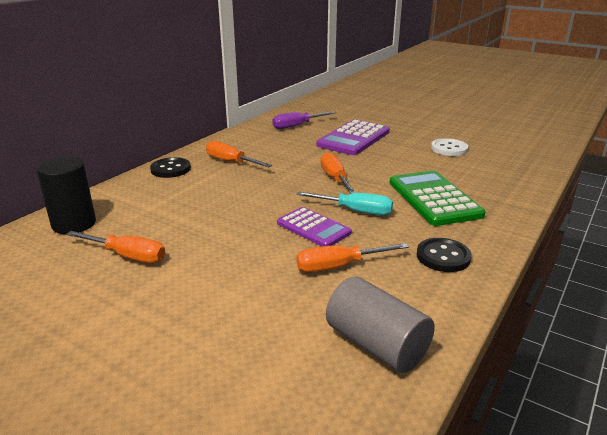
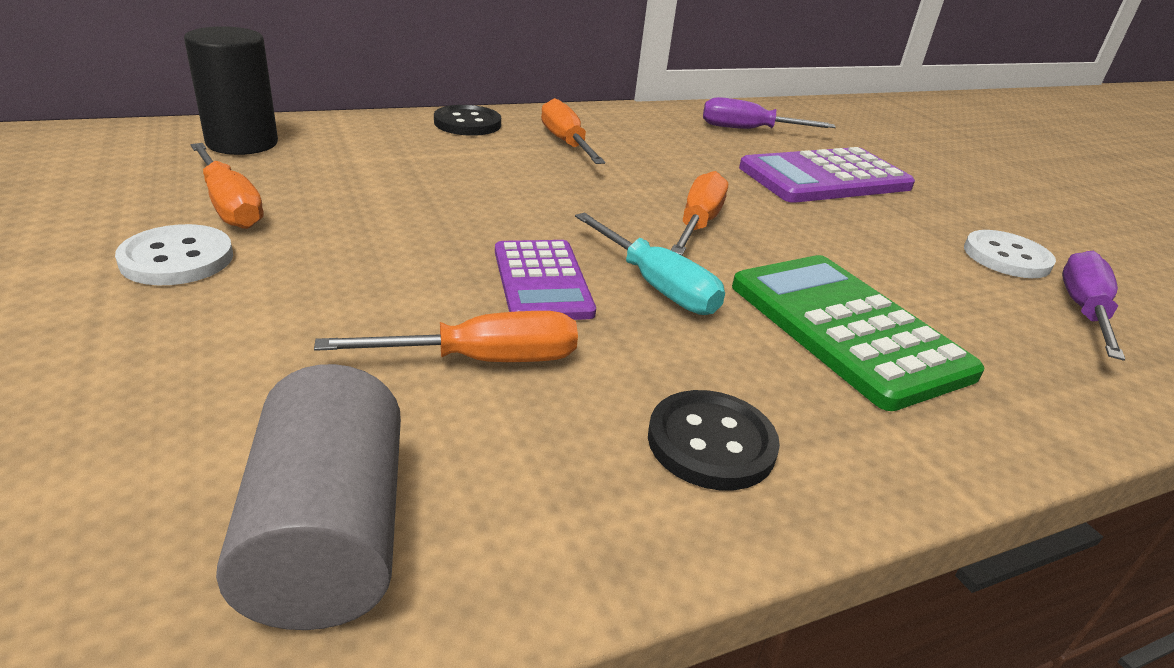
camera: 30 degrees right, 5 degrees up
orange screwdriver [296,243,409,272] -> orange screwdriver turned 150 degrees clockwise [314,311,578,362]
green calculator [389,171,485,226] -> green calculator turned 45 degrees counterclockwise [732,255,985,411]
none -> white button [115,224,233,285]
none -> purple screwdriver [1062,251,1125,361]

